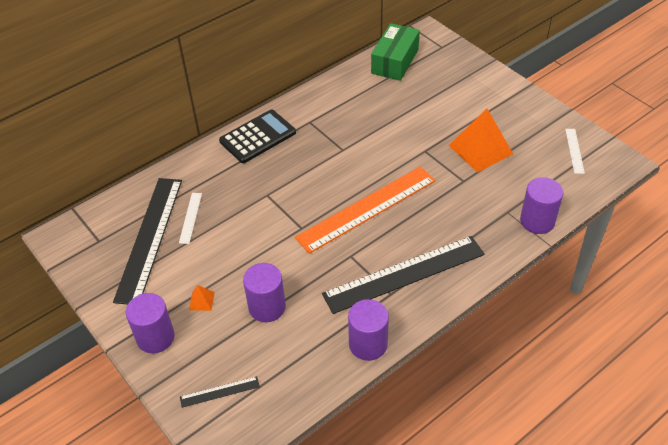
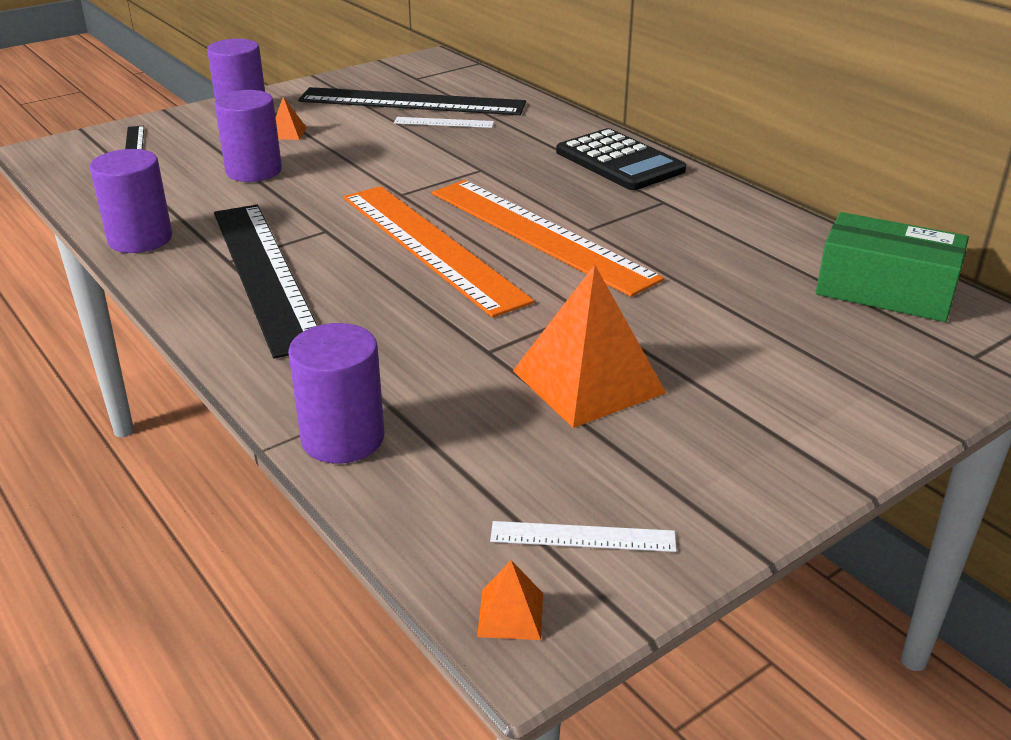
camera: 90 degrees right, 15 degrees down
none -> orange ruler [432,180,664,297]
none -> orange pyramid [477,560,543,640]

